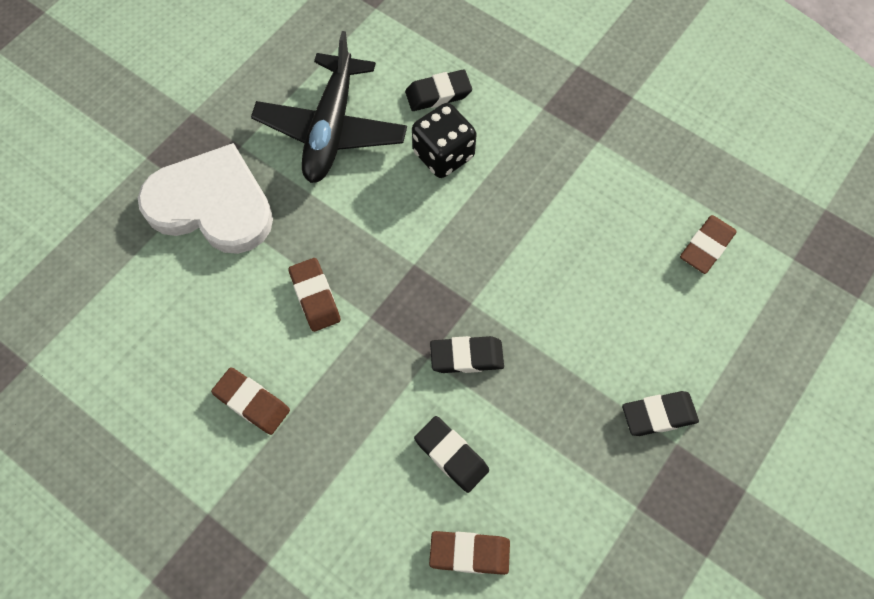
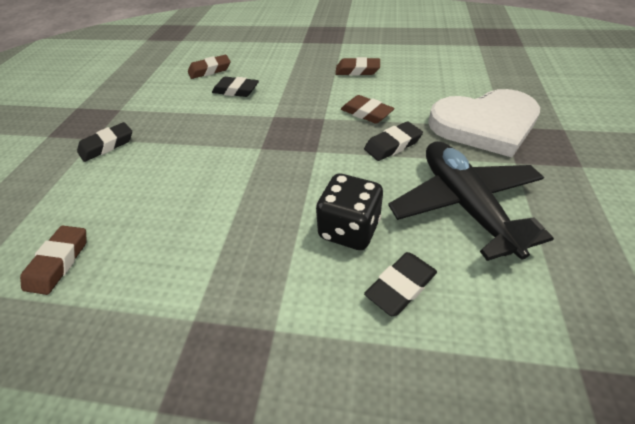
camera: 155 degrees right, 20 degrees down
black eraser [430,336,504,373] -> black eraser moved to [364,121,423,161]

